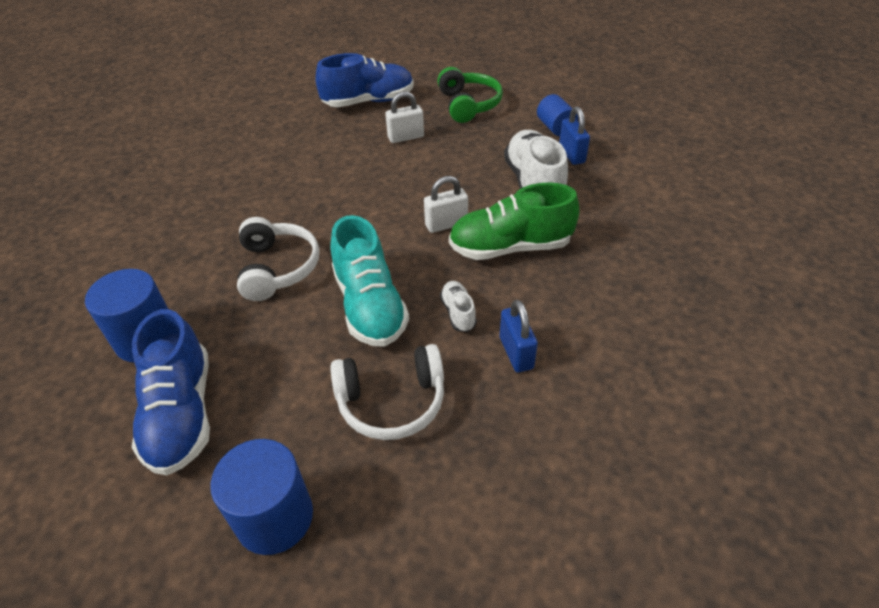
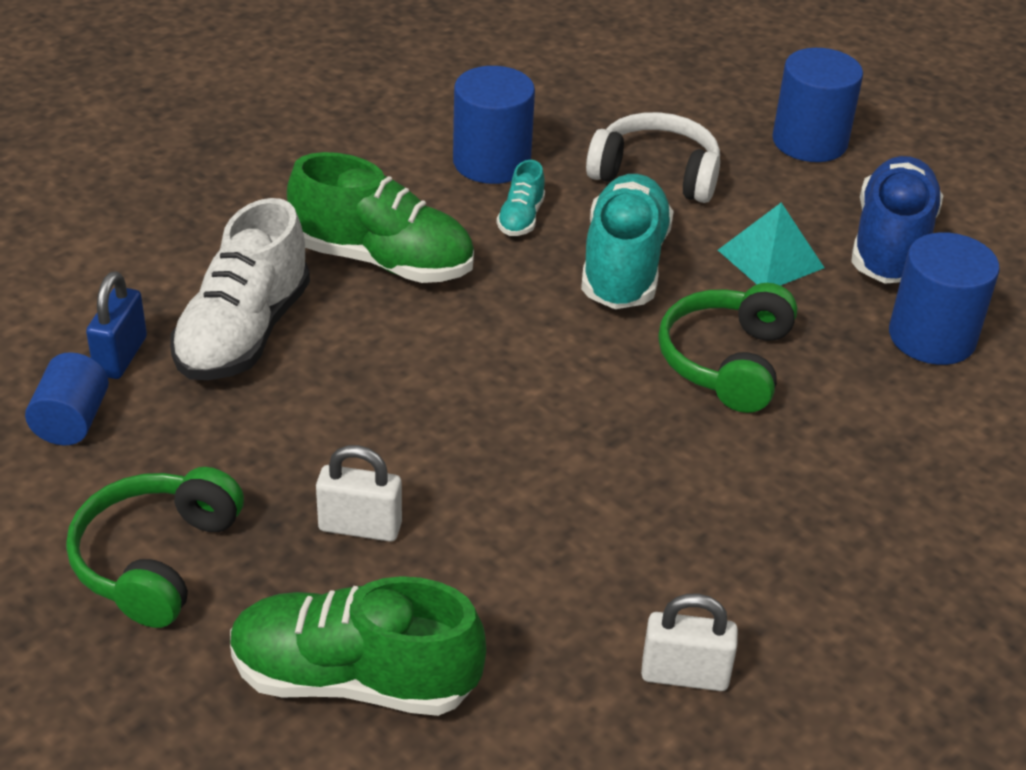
camera: 155 degrees left, 5 degrees down
white headphones [237,217,320,301] -> green headphones [658,283,797,413]
blue shoe [316,53,414,107] -> green shoe [230,576,486,716]
white padlock [424,176,468,233] -> white padlock moved to [641,594,738,691]
white shoe [440,281,477,332] -> turquoise shoe [497,160,545,236]
blue padlock [500,299,538,373] -> blue cylinder [453,66,535,184]
none -> turquoise pyramid [718,203,824,286]

